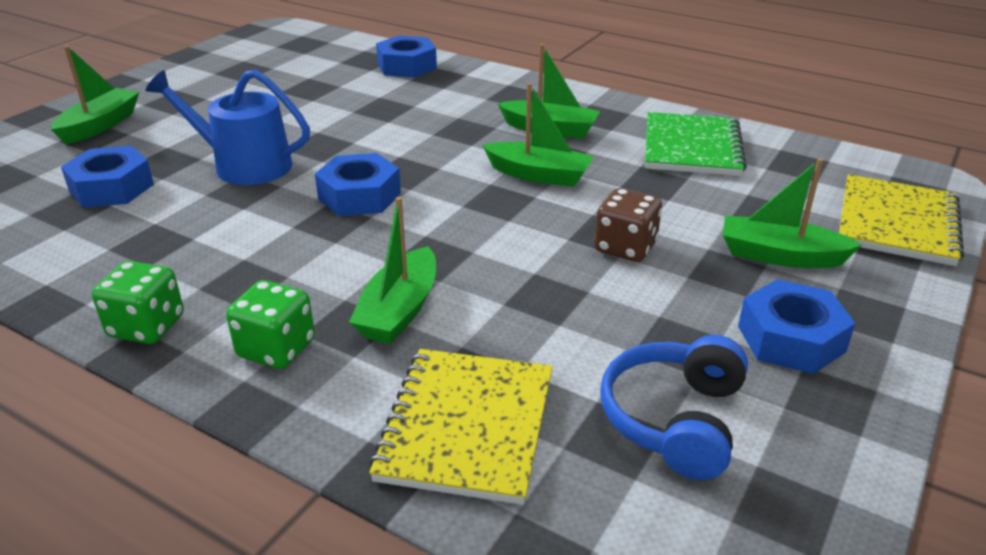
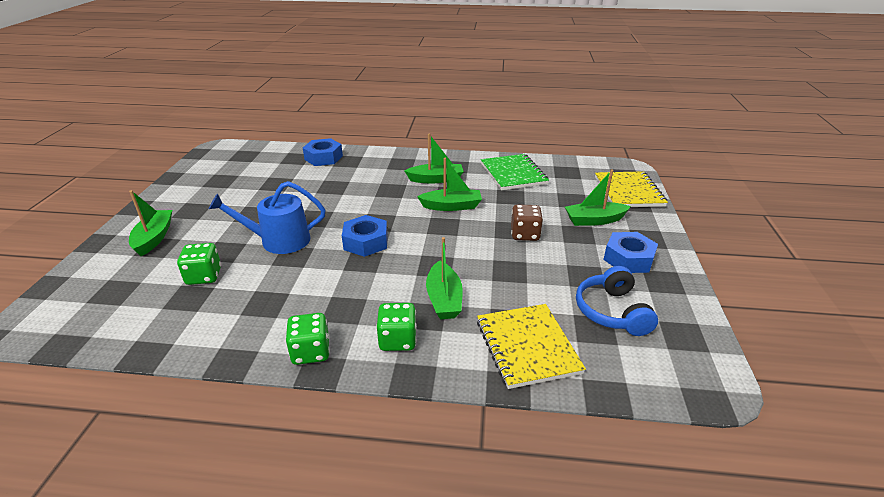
camera: 25 degrees left, 0 degrees up
blue nut [61,146,154,208] -> green dice [177,243,221,285]

